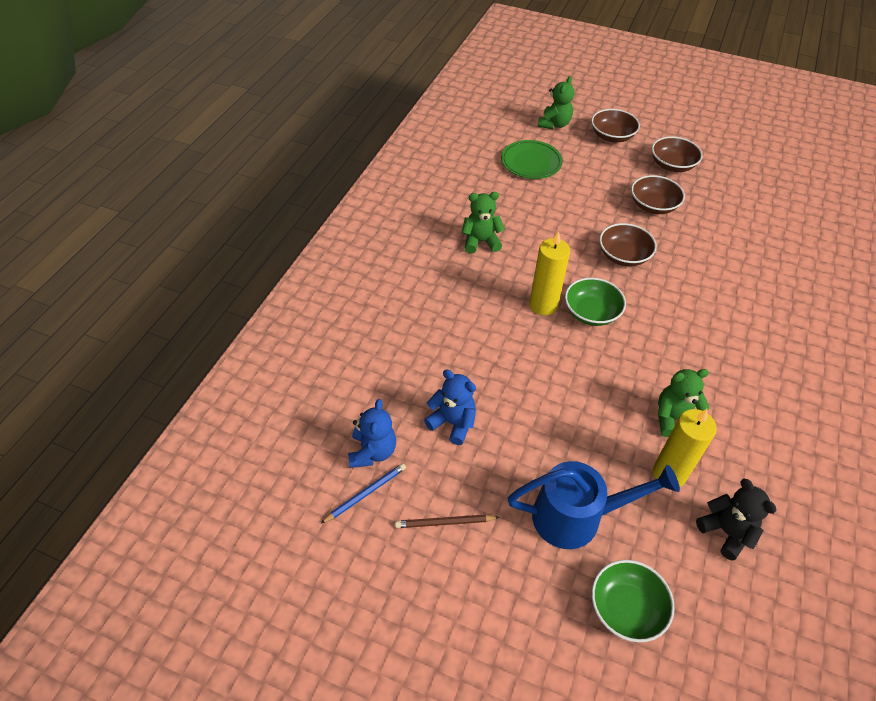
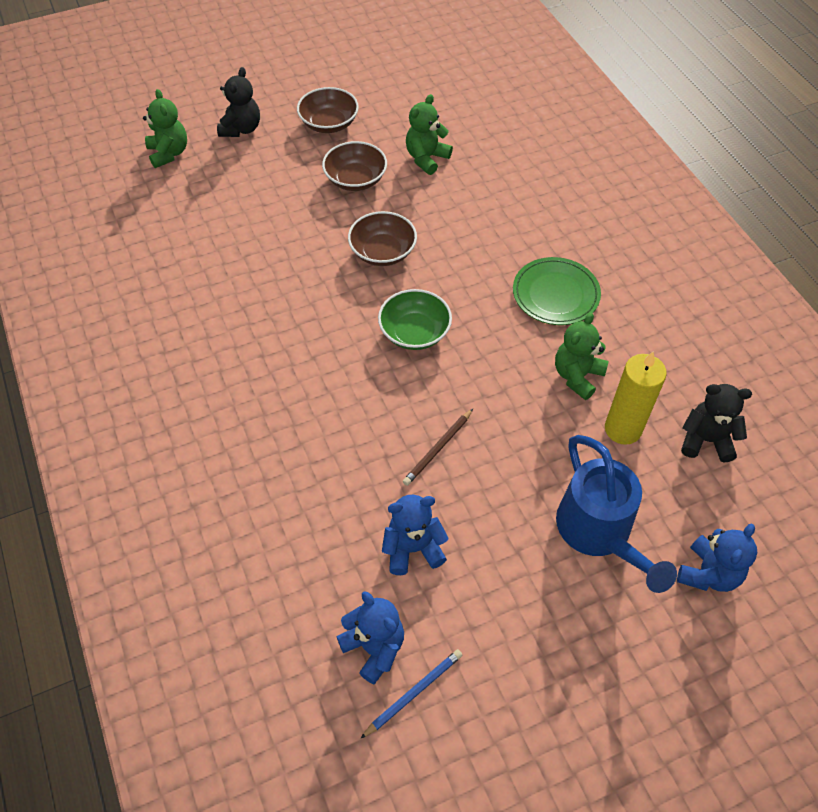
camera: 45 degrees left, 5 degrees up
blue pencil [320,463,406,524] -> blue pencil turned 45 degrees clockwise [360,649,462,739]
brown pencil [395,514,500,528] -> brown pencil moved to [403,409,473,486]
green teddy bear [461,192,505,254] -> green teddy bear moved to [406,94,453,175]
green plate [501,140,563,179] -> green plate moved to [513,257,601,325]
blue watering can [508,461,680,549] -> blue watering can turned 120 degrees clockwise [556,435,677,593]
yellow candle [529,231,570,316] -> none
brown bowl [591,109,640,142] -> black teddy bear [217,67,260,137]
green bowl [592,560,675,642] -> blue teddy bear [677,523,757,592]

